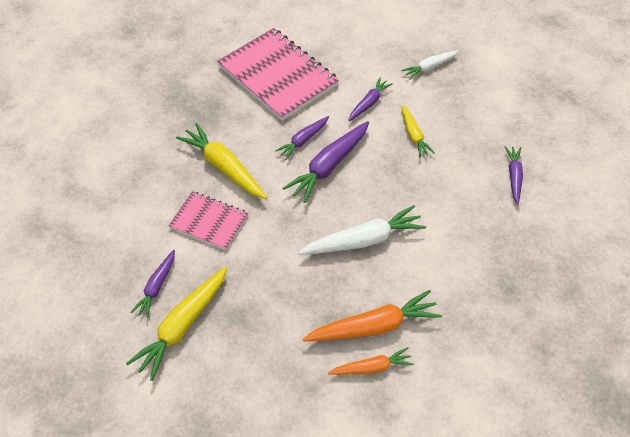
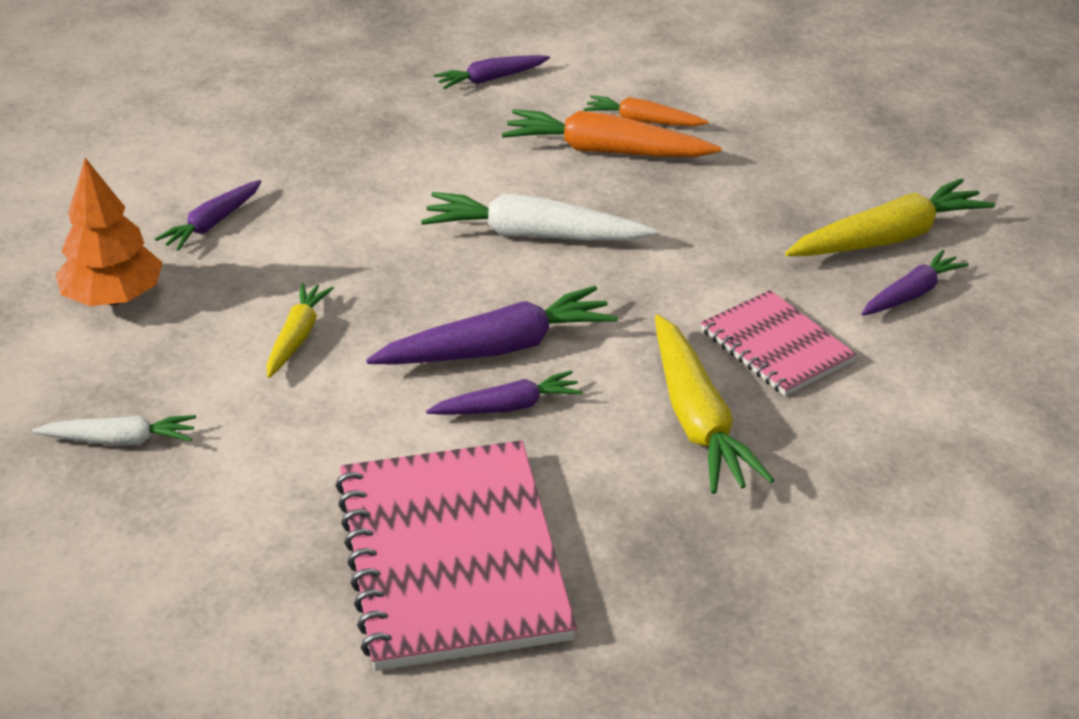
camera: 150 degrees left, 15 degrees down
purple carrot [348,77,393,121] -> purple carrot moved to [434,55,550,89]
none -> orange tree [56,158,163,306]

